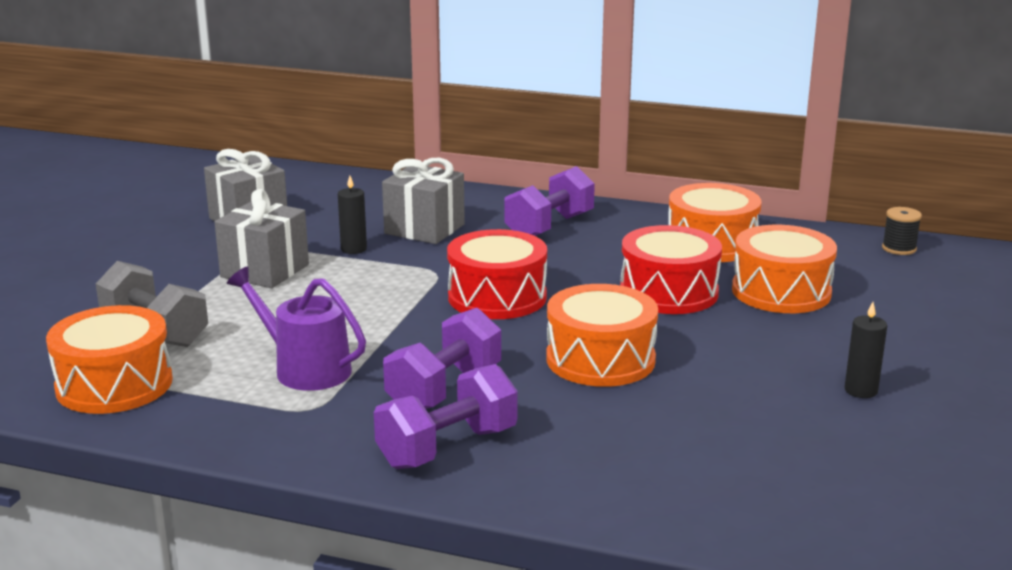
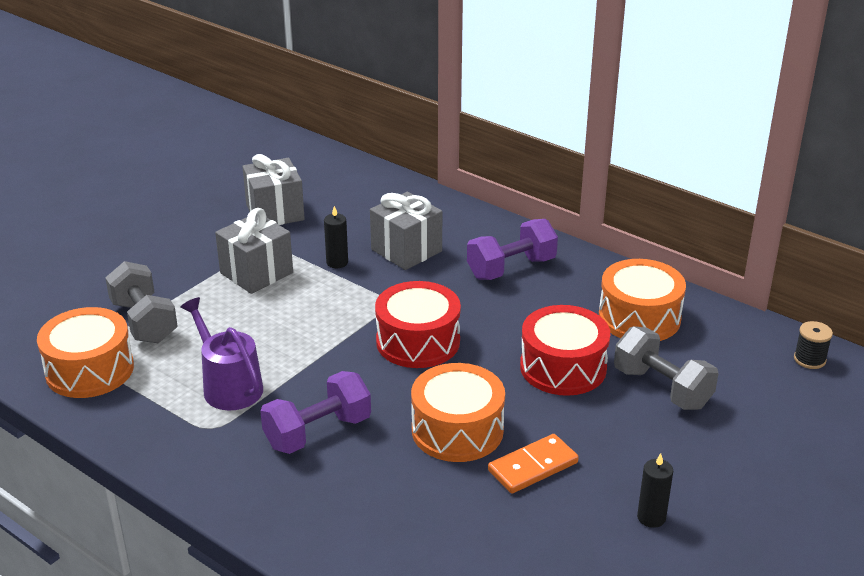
camera: 20 degrees right, 10 degrees up
purple dumbbell [374,364,518,469] -> none
orange drum [732,225,837,313] -> grey dumbbell [614,326,719,410]
none -> orange domino [488,434,579,494]

